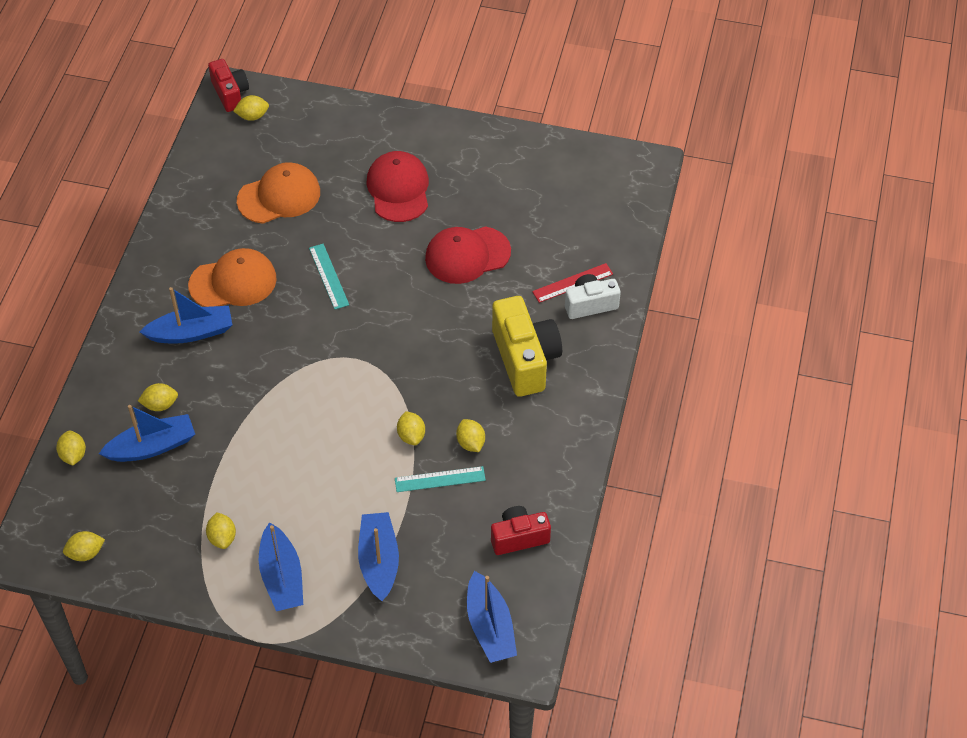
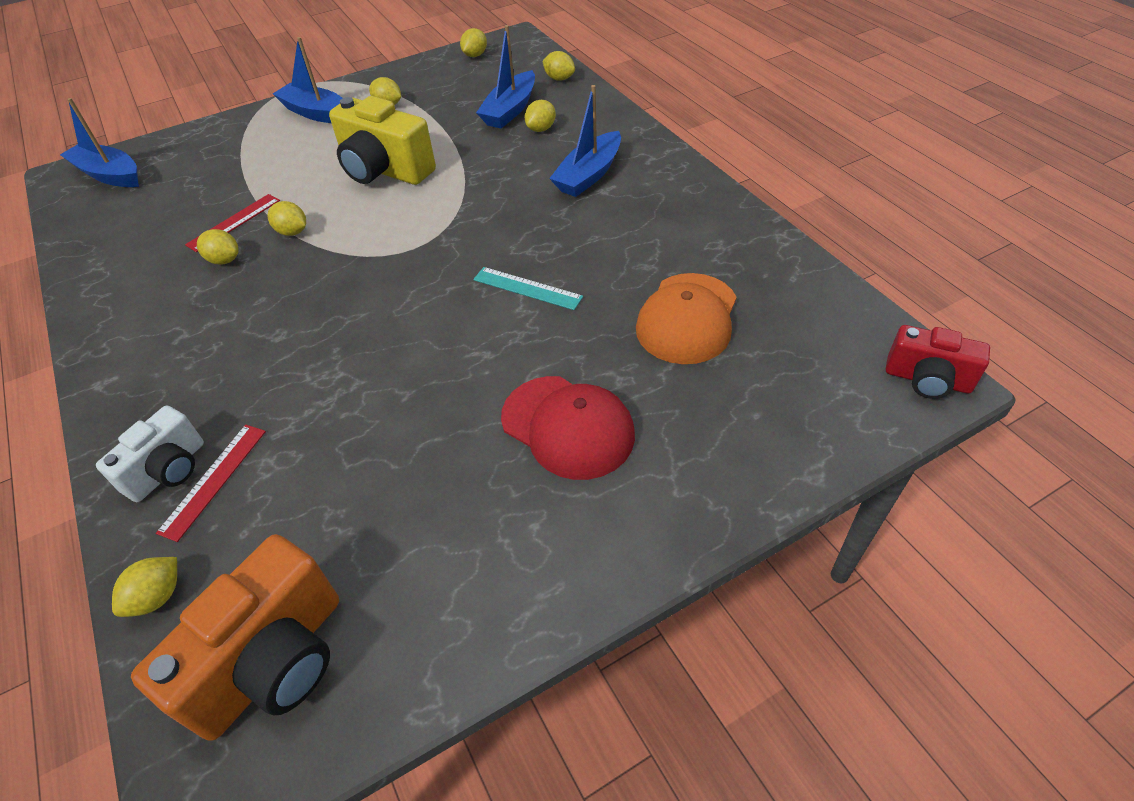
camera: 140 degrees right, 5 degrees down
orange cap [188,248,277,307] -> none
yellow lemon [233,95,269,121] -> yellow lemon moved to [112,557,177,617]
blue boat [358,512,399,601] -> none
turquoise ruler [395,466,486,492] -> red ruler [185,194,280,252]
red cap [425,226,511,284] -> none
red camera [491,506,551,555] -> none
yellow camera [492,296,562,397] -> yellow camera moved to [329,96,436,185]
none -> orange camera [131,534,339,741]

